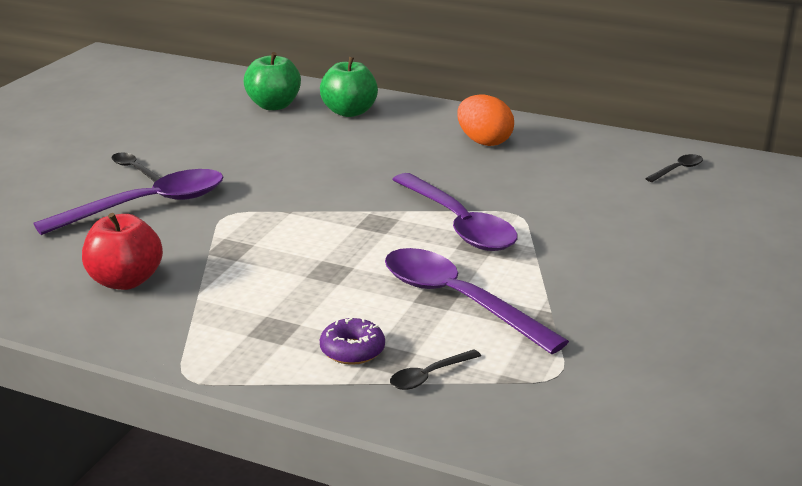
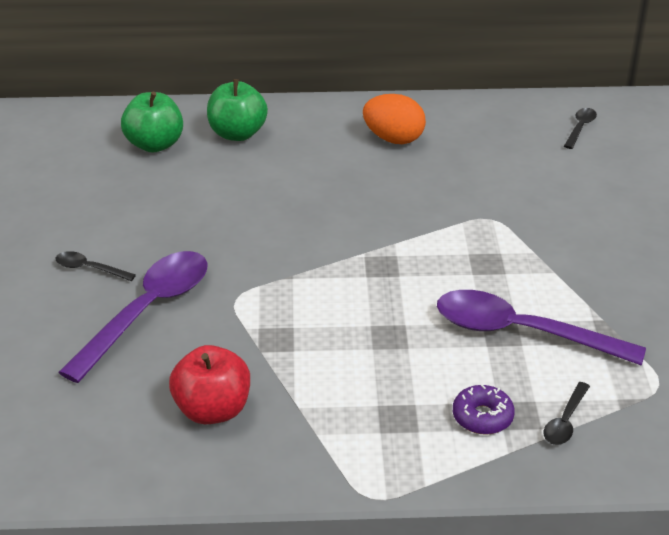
camera: 25 degrees left, 10 degrees up
purple spoon [392,173,518,251] -> none

